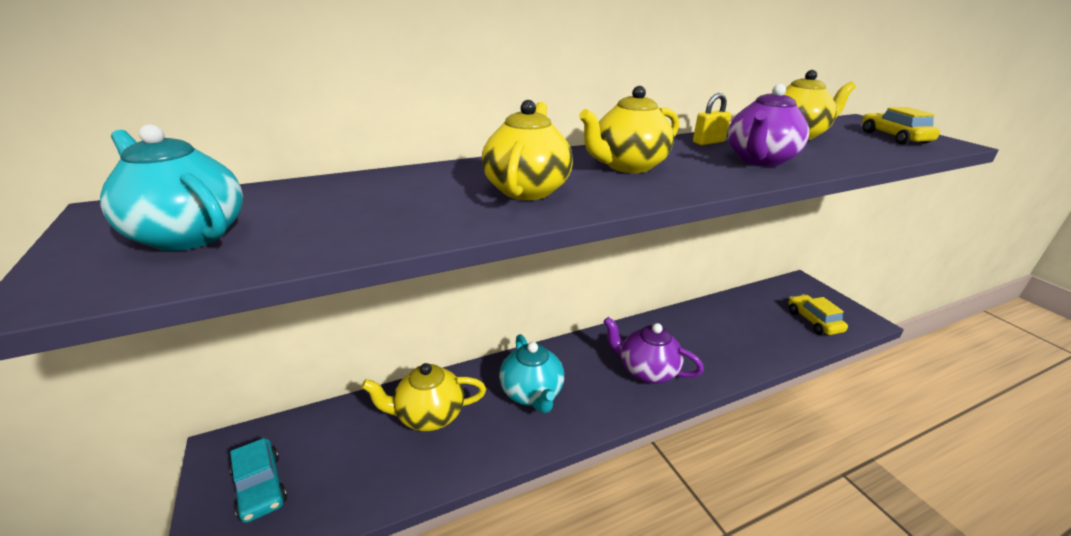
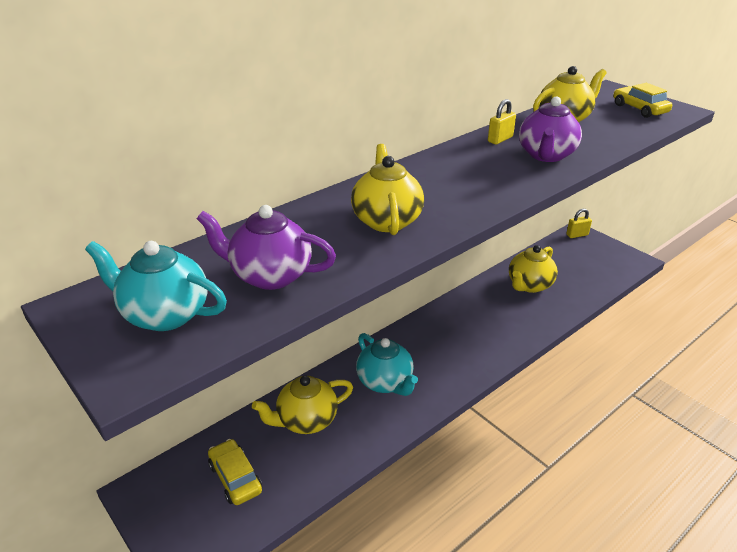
camera: 15 degrees left, 5 degrees up
turquoise car [230,438,287,523] -> none
yellow teapot [579,86,679,173] -> yellow teapot moved to [509,245,558,293]
purple teapot [603,317,704,384] -> purple teapot moved to [197,205,336,290]
yellow car [788,295,848,335] -> yellow car moved to [208,439,262,505]
none -> yellow padlock [566,209,592,238]

